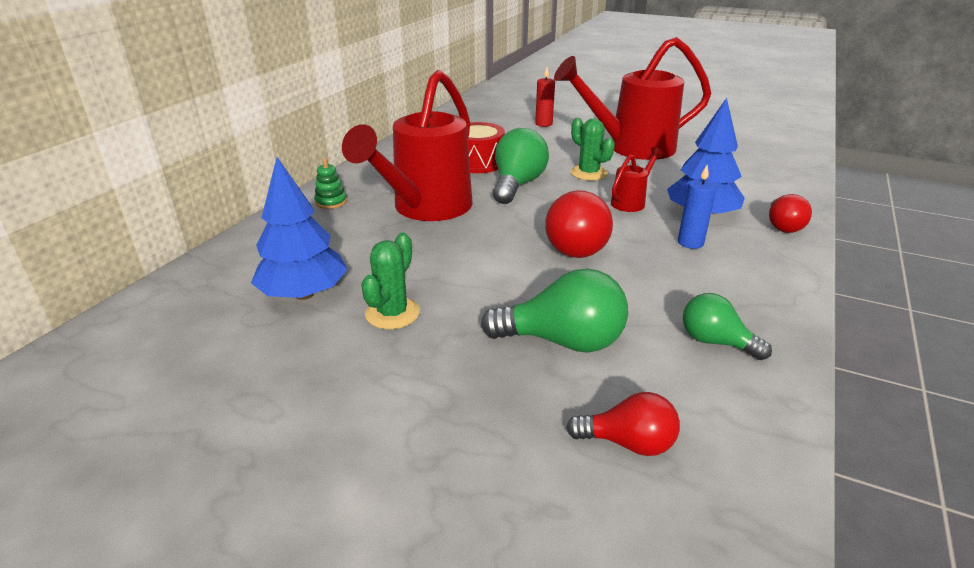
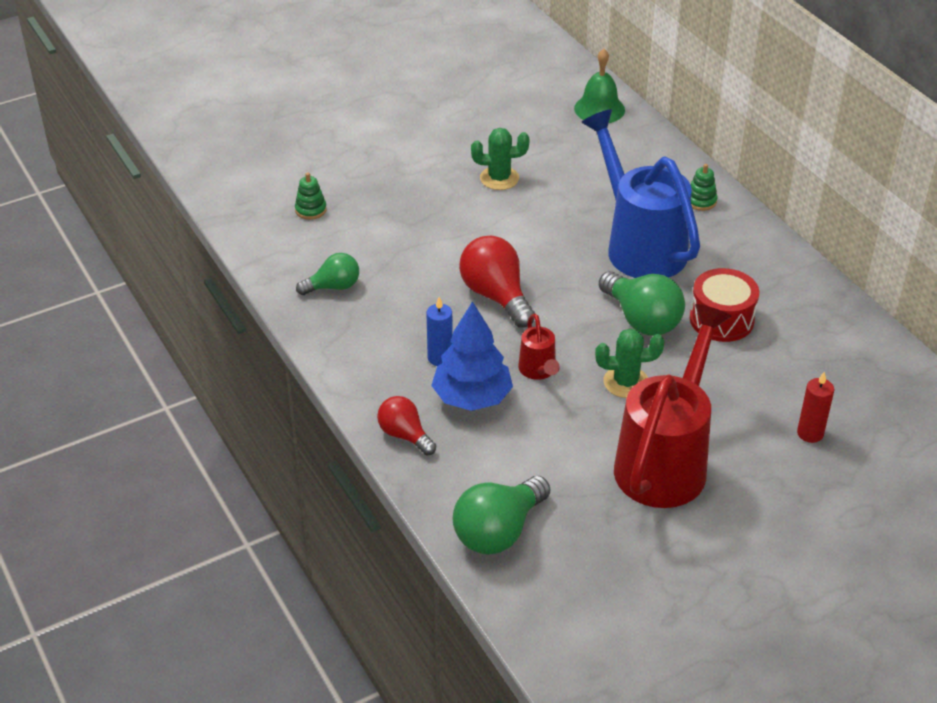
camera: 125 degrees right, 10 degrees up
blue tree [251,157,348,300] -> none
red watering can [342,70,473,221] -> blue watering can [582,109,700,278]
green cactus [361,233,420,329] -> green cactus turned 60 degrees counterclockwise [471,128,530,190]
green light bulb [481,269,628,353] -> green light bulb moved to [453,476,550,554]
red light bulb [566,392,680,456] -> green stacking toy [295,172,327,220]
none -> green bell [574,49,625,123]

